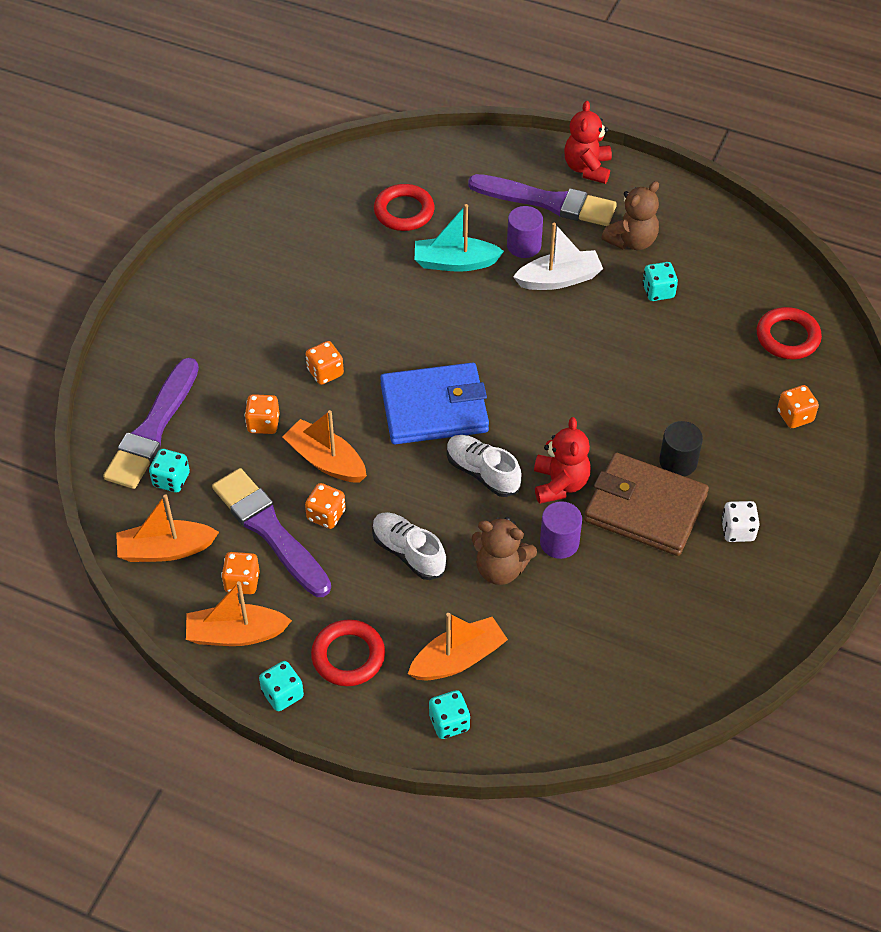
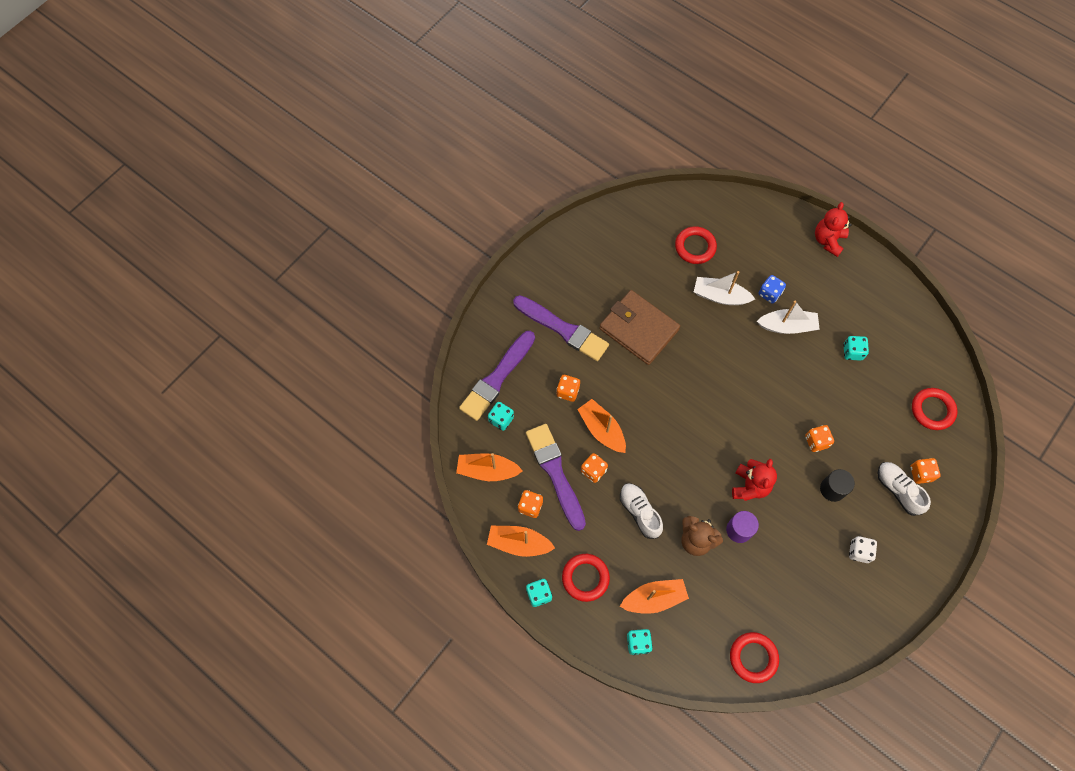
camera: 15 degrees right, 15 degrees up
orange dice [306,341,344,385] -> orange dice moved to [805,425,834,452]
blue wallet [380,363,489,444] -> none
turquoise boat [415,204,504,272] -> white boat [694,271,755,305]
white shoe [447,435,522,497] -> white shoe moved to [878,462,931,516]
purple brush [468,174,617,226] -> purple brush moved to [513,295,609,361]
purple cylinder [507,206,543,258] -> blue dice [759,275,786,304]
brown wallet [584,452,709,556] -> brown wallet moved to [599,290,680,365]
brown teddy bear [601,181,659,250] -> none
none -> red ring [730,632,779,683]

